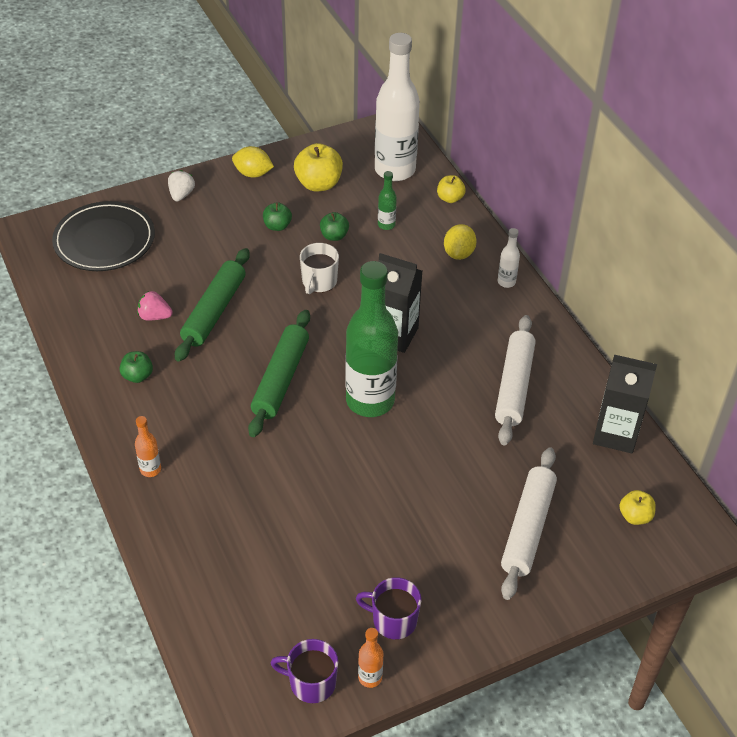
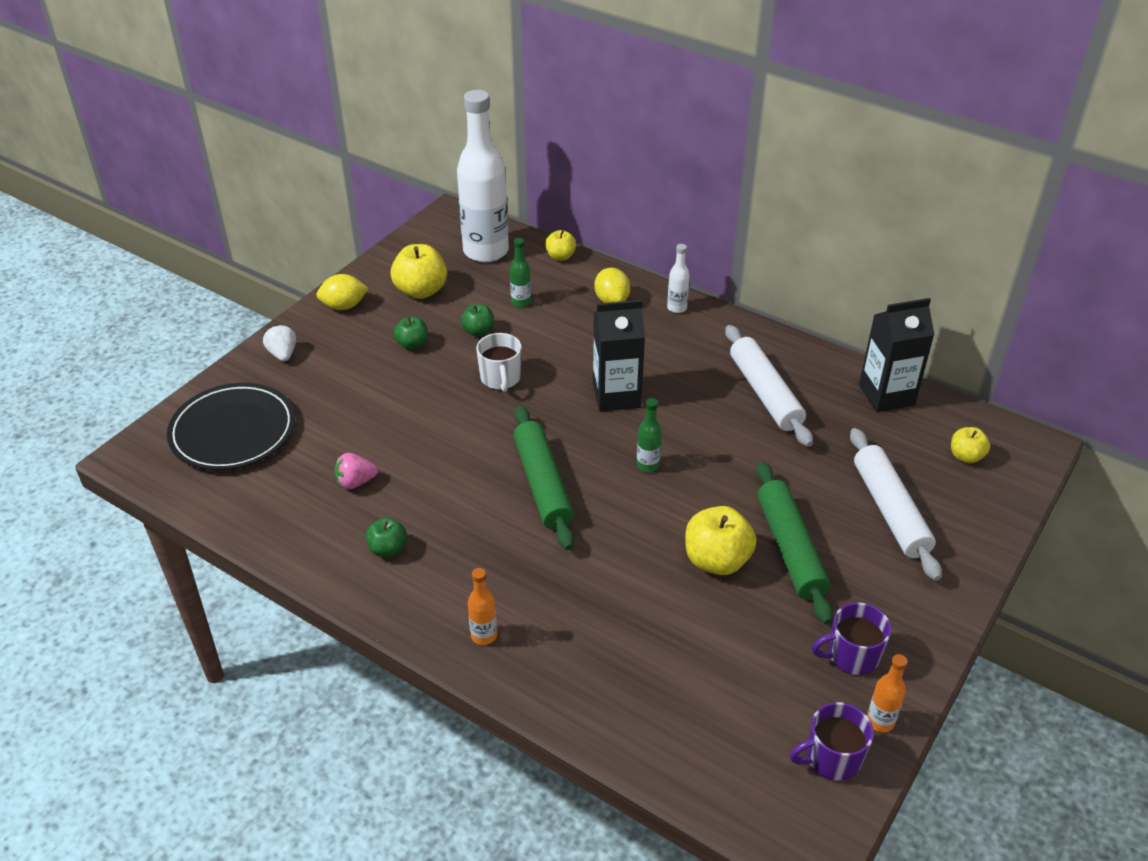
camera: 30 degrees left, 5 degrees down
green rolling pin [175,248,250,362] -> green rolling pin moved to [756,461,833,625]
green bottle [345,261,398,417] -> green bottle [637,398,662,472], size x0.41
none -> yellow apple [685,506,757,575]

